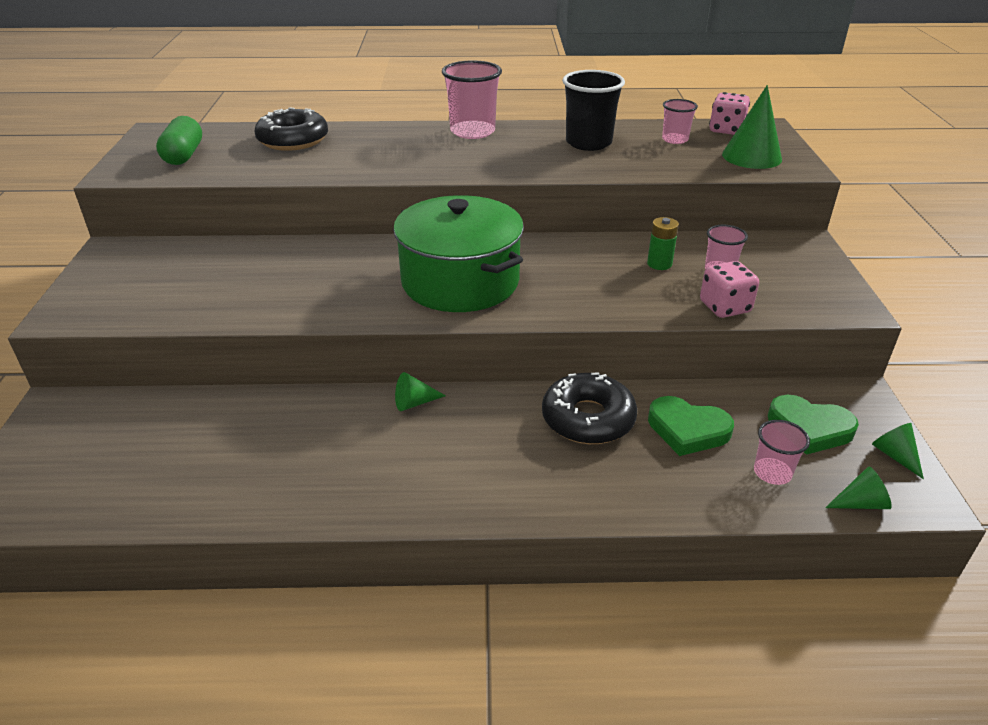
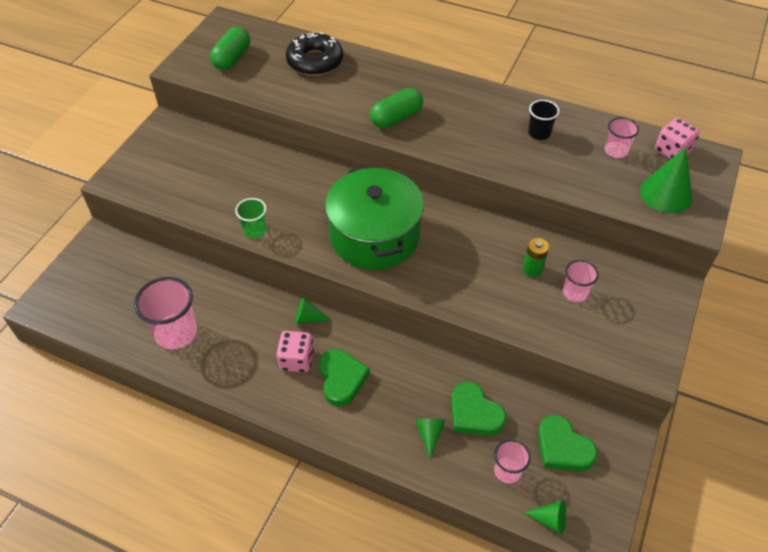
camera: 25 degrees right, 15 degrees up
pink cup [442,60,502,139] -> pink cup moved to [134,277,197,349]
black donut [542,372,637,444] -> none
black cup [562,70,625,151] -> black cup [528,100,560,140], size x0.57
pink dice [700,261,759,318] -> pink dice moved to [277,331,314,373]
green cone [872,423,924,479] -> green cone moved to [415,419,446,458]
none -> green cup [235,198,267,238]
none -> green heart [319,349,370,406]
none -> green capsule [370,88,423,128]

